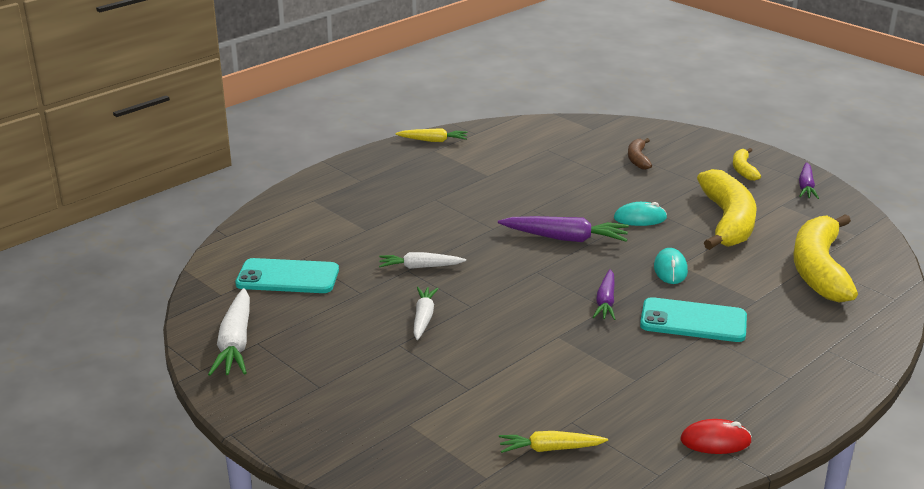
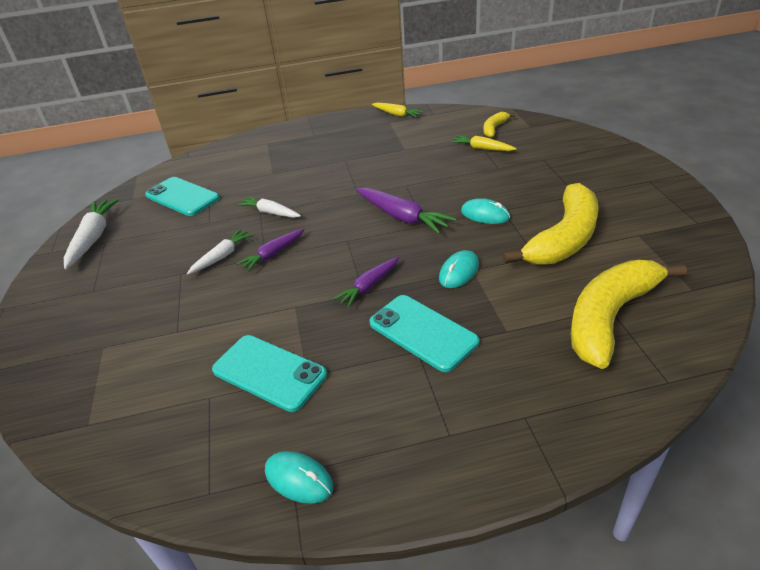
camera: 35 degrees right, 10 degrees up
white carrot [208,288,250,376] -> white carrot turned 150 degrees clockwise [64,199,119,269]
yellow carrot [499,431,608,453] -> yellow carrot moved to [451,135,517,151]
brown banana [628,138,652,170] -> none
red mouse [680,419,752,454] -> turquoise mouse [265,451,333,504]
yellow banana [733,148,761,181] -> yellow banana moved to [483,112,515,138]
purple carrot [799,162,819,199] -> purple carrot moved to [236,229,305,272]
none -> turquoise phone [212,335,327,412]

